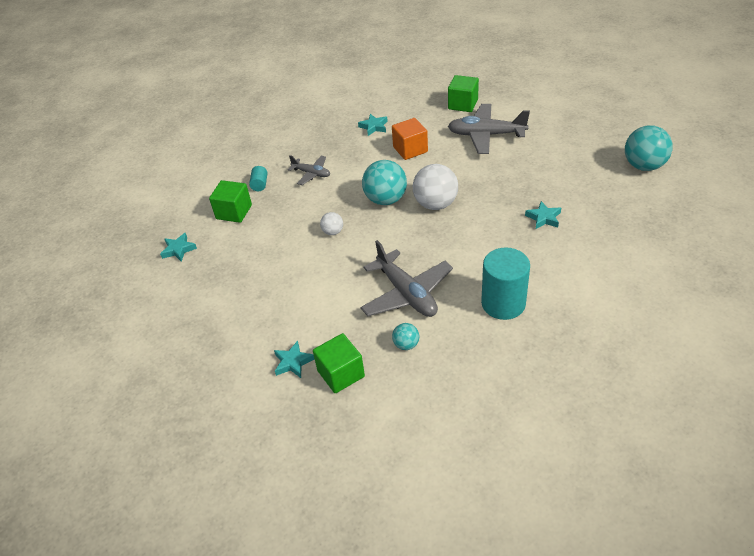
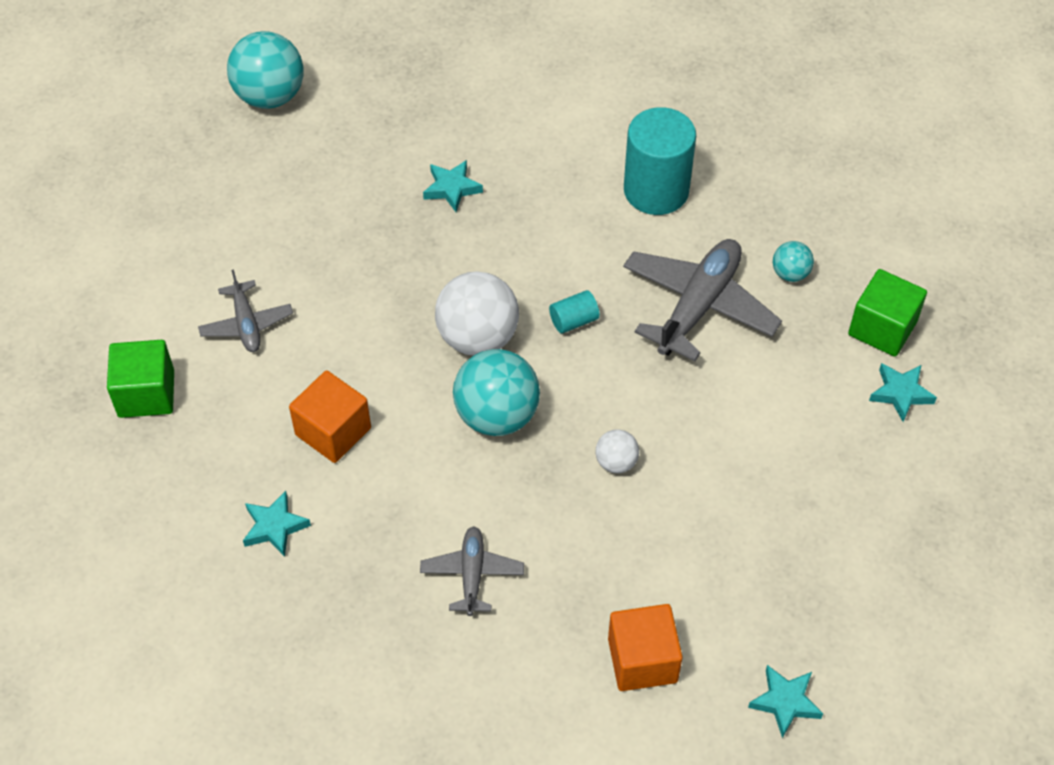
camera: 120 degrees left, 10 degrees up
green cube [209,180,252,223] -> orange cube [608,604,683,691]
turquoise cylinder [249,166,268,191] -> turquoise cylinder moved to [549,290,600,333]
grey plane [448,104,530,154] -> grey plane [198,269,293,352], size x0.56

